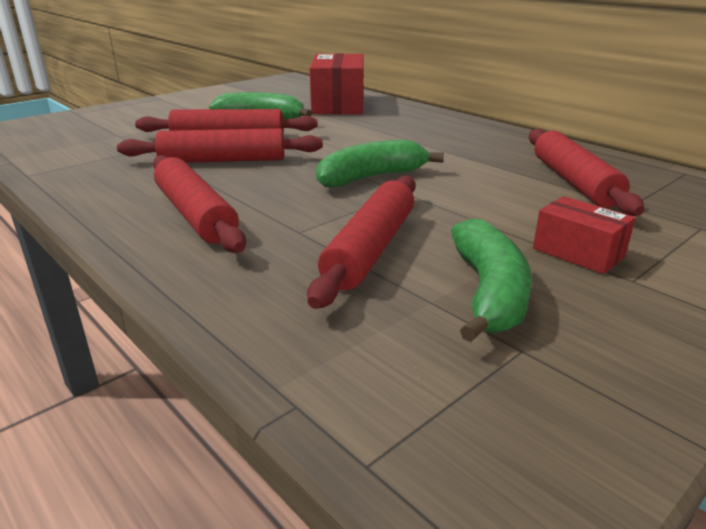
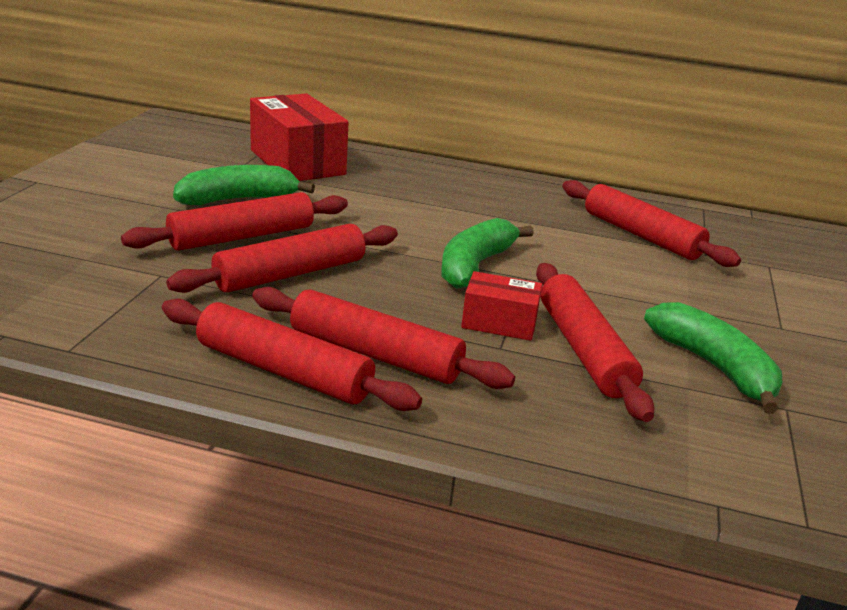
camera: 35 degrees left, 0 degrees up
red box [533,196,636,274] -> red box moved to [461,271,542,341]
none -> red rolling pin [162,298,422,411]

